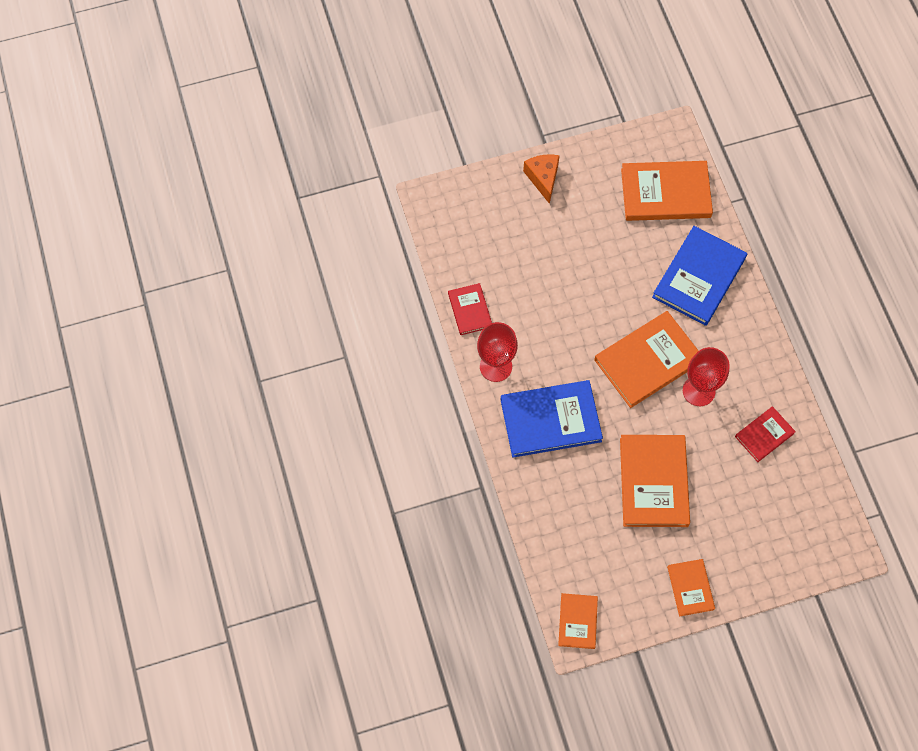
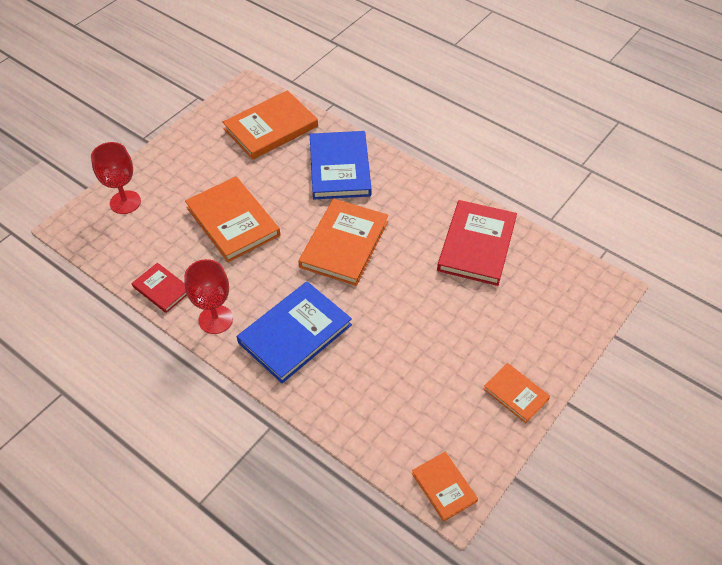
camera: 35 degrees left, 15 degrees down
orange cheese [523,155,560,204] -> none
orange book [620,435,690,527] -> orange book moved to [185,176,280,262]
red goblet [683,347,730,406] -> red goblet moved to [91,142,141,214]
red book [735,406,796,462] -> red book [437,200,517,286], size x1.84

